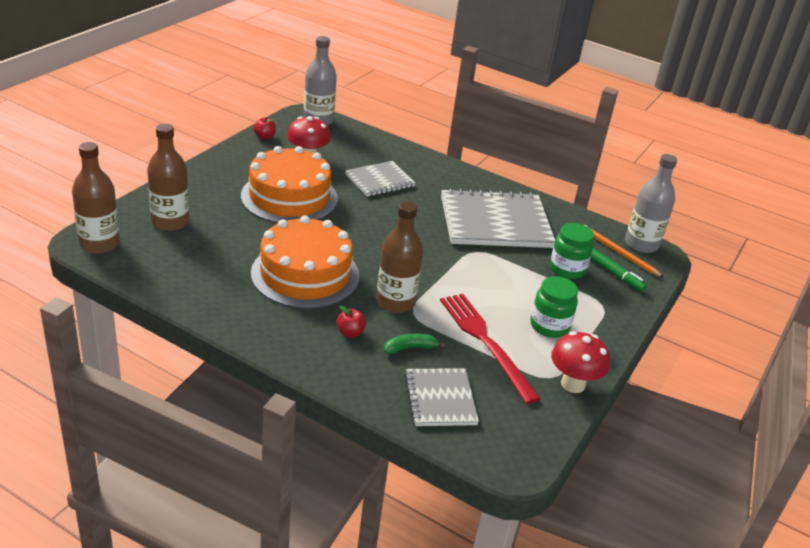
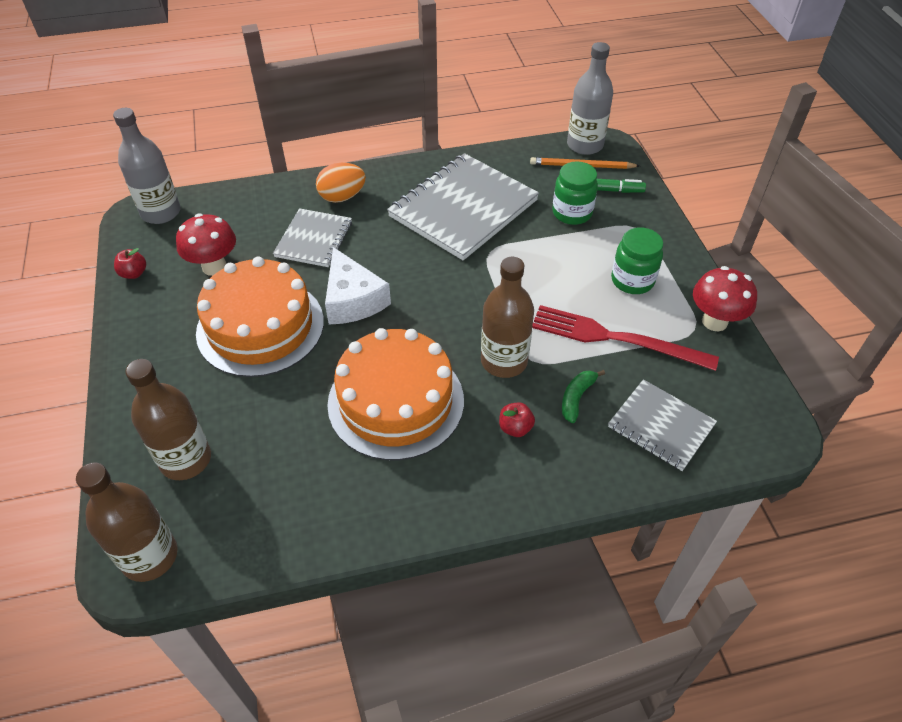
camera: 40 degrees left, 15 degrees up
none -> orange egg [316,163,366,203]
none -> white cheese [325,247,391,324]

